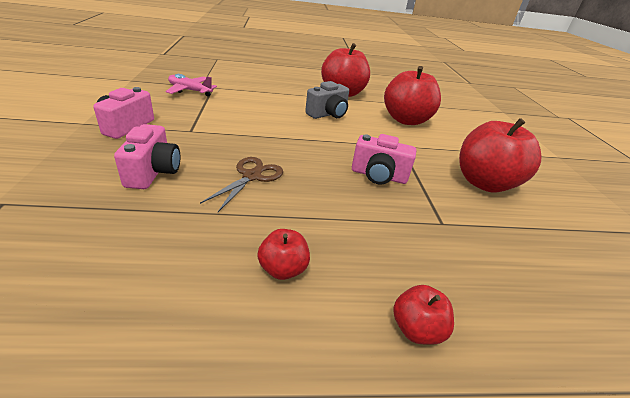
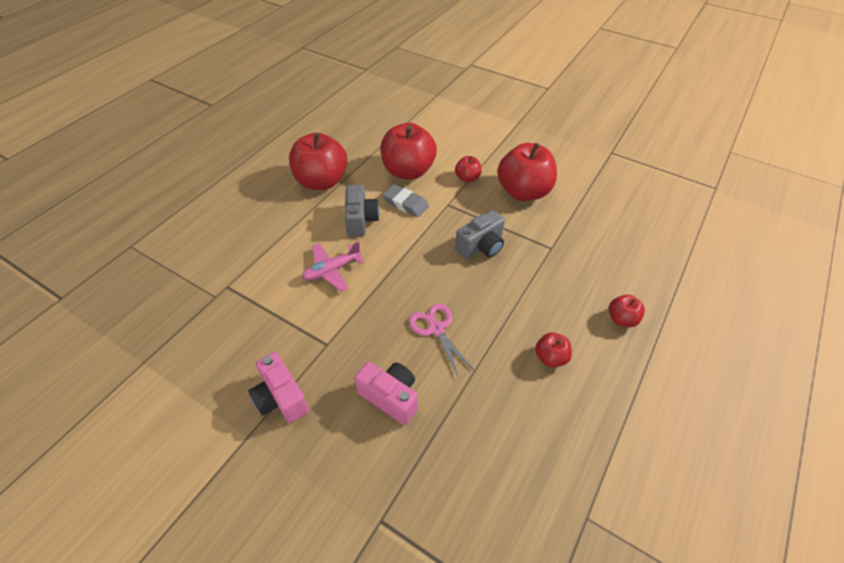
camera: 50 degrees left, 15 degrees up
pink plane [166,74,217,97] -> pink plane moved to [302,242,364,292]
brown scissors [200,157,283,212] -> pink scissors [409,303,475,378]
pink camera [352,134,416,185] -> grey camera [455,210,505,259]
none -> grey eraser [383,184,429,217]
none -> red apple [455,156,482,182]

